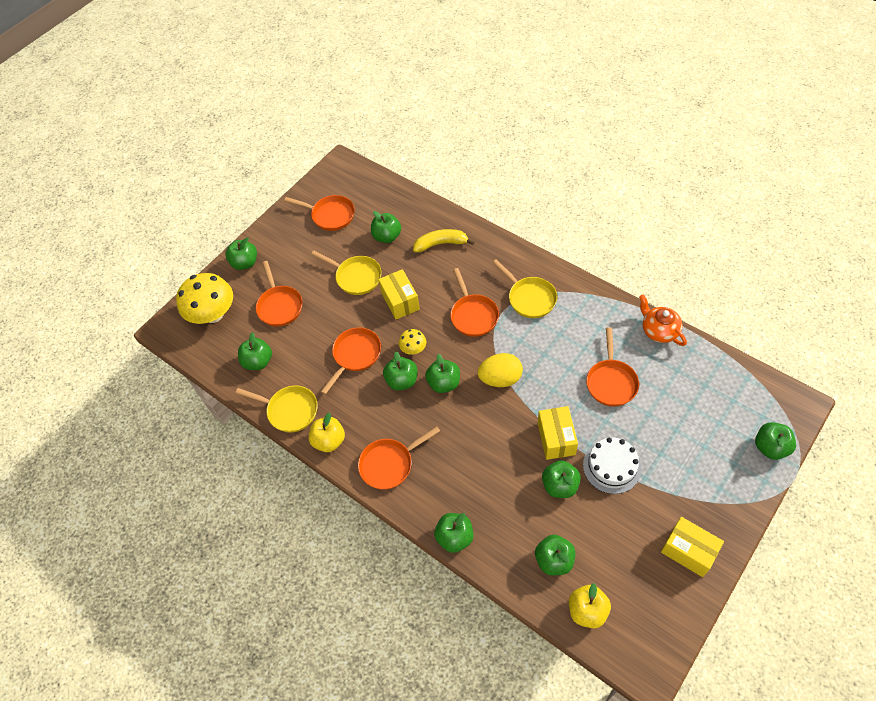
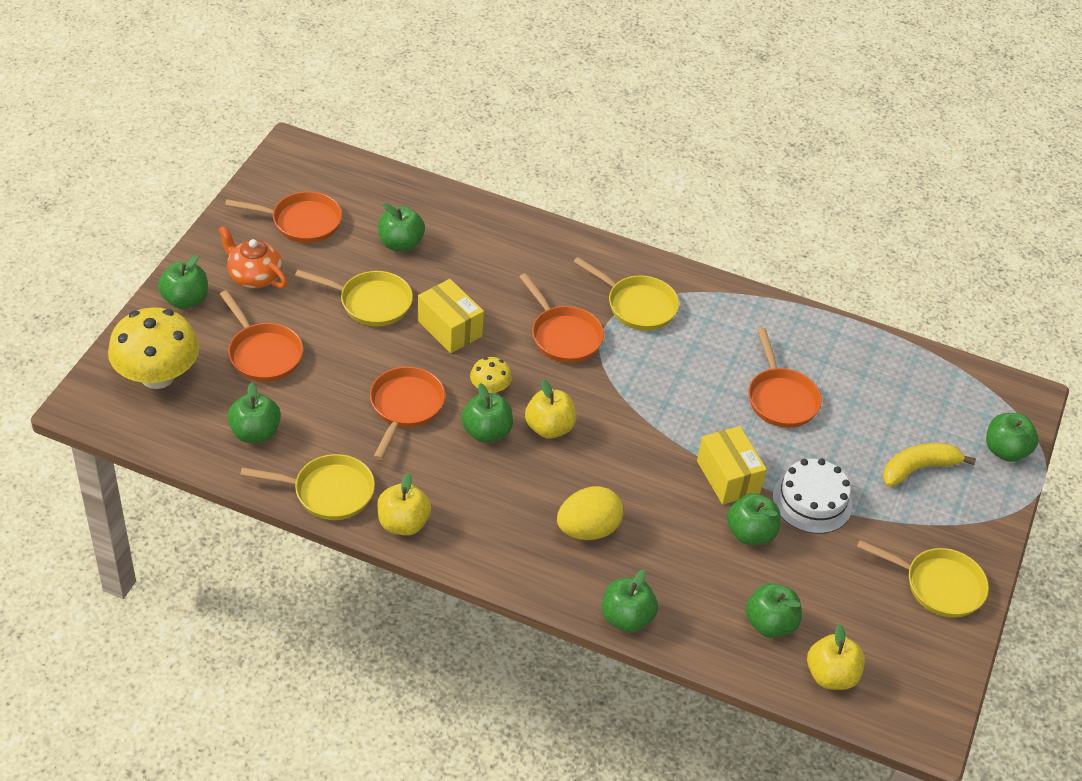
camera: 25 degrees left, 10 degrees down
orange pan [358,426,440,490] -> none
yellow banana [413,229,474,252] -> yellow banana moved to [883,443,976,487]
green apple [425,354,460,393] -> yellow apple [525,380,576,439]
yellow egg [478,353,523,387] -> yellow egg moved to [557,486,624,540]
orange teapot [639,294,687,346] -> orange teapot moved to [218,226,287,288]
yellow box [661,517,724,577] -> yellow pan [857,540,989,618]

